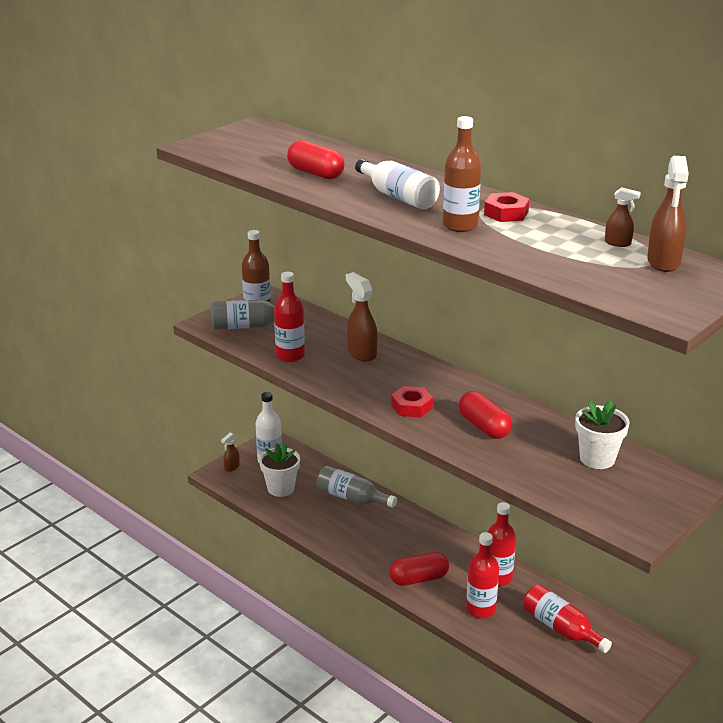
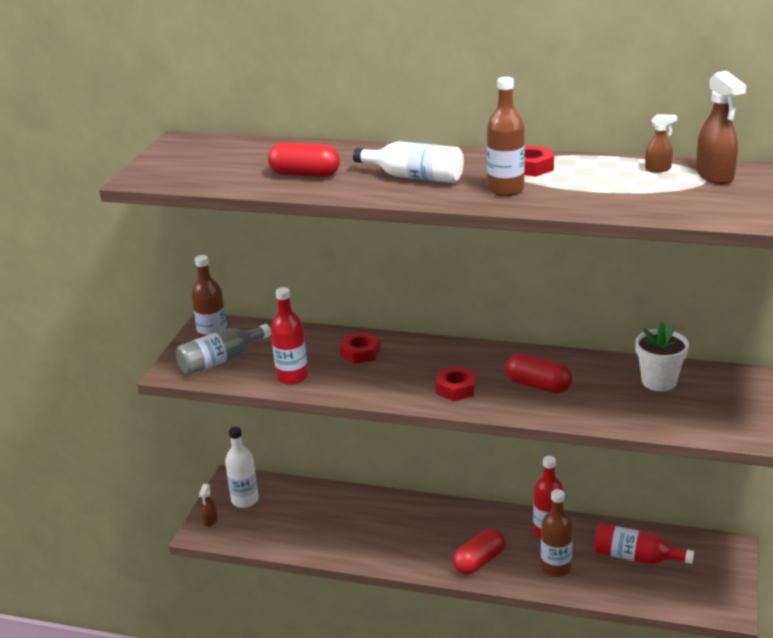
camera: 25 degrees left, 0 degrees up
white flower pot [259,443,300,497] -> none
grey bottle [317,465,397,508] -> none
brown spray bottle [346,272,377,362] -> red nut [339,332,381,364]
red bottle [466,532,499,618] -> brown bottle [541,489,573,577]

